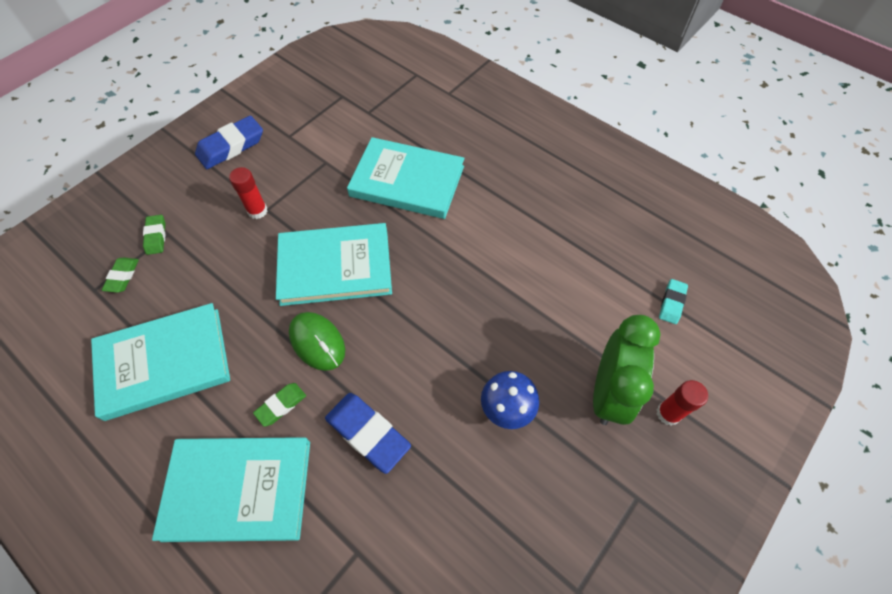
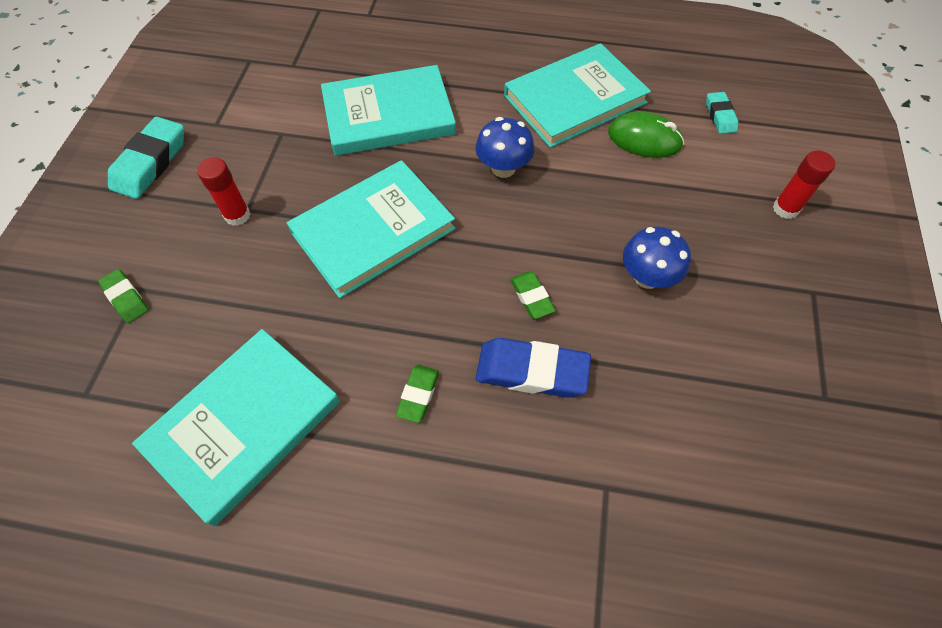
camera: 30 degrees left, 0 degrees up
green eraser [102,257,139,293] -> green eraser moved to [510,271,556,319]
turquoise book [152,437,310,542] -> turquoise book moved to [504,43,651,148]
blue eraser [195,115,263,169] -> turquoise eraser [108,117,184,199]
green mouse [289,312,345,371] -> green mouse moved to [608,111,684,158]
green clock [593,315,661,425] -> none
none -> blue mushroom [475,117,534,178]

